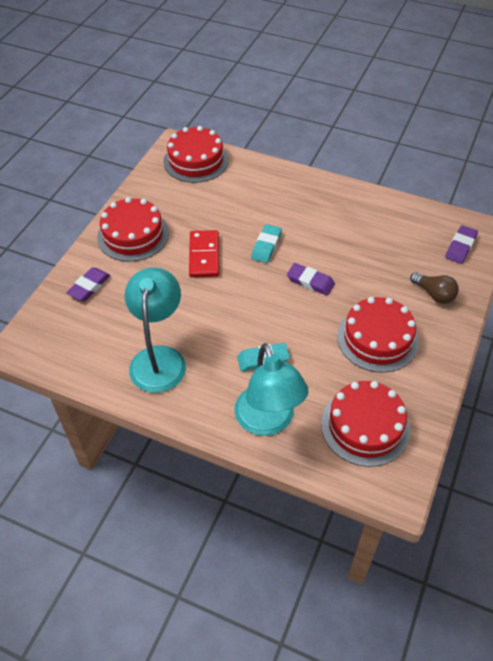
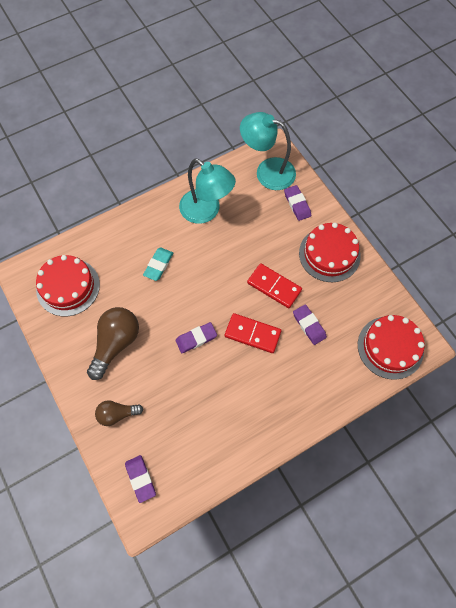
camera: 125 degrees right, 15 degrees up
turquoise lamp [234,343,308,436] -> turquoise lamp moved to [240,112,296,190]
turquoise eraser [251,224,282,263] -> red domino [225,313,281,353]
red cake [337,297,419,373] -> brown light bulb [87,307,139,380]
none -> purple eraser [293,304,327,345]

